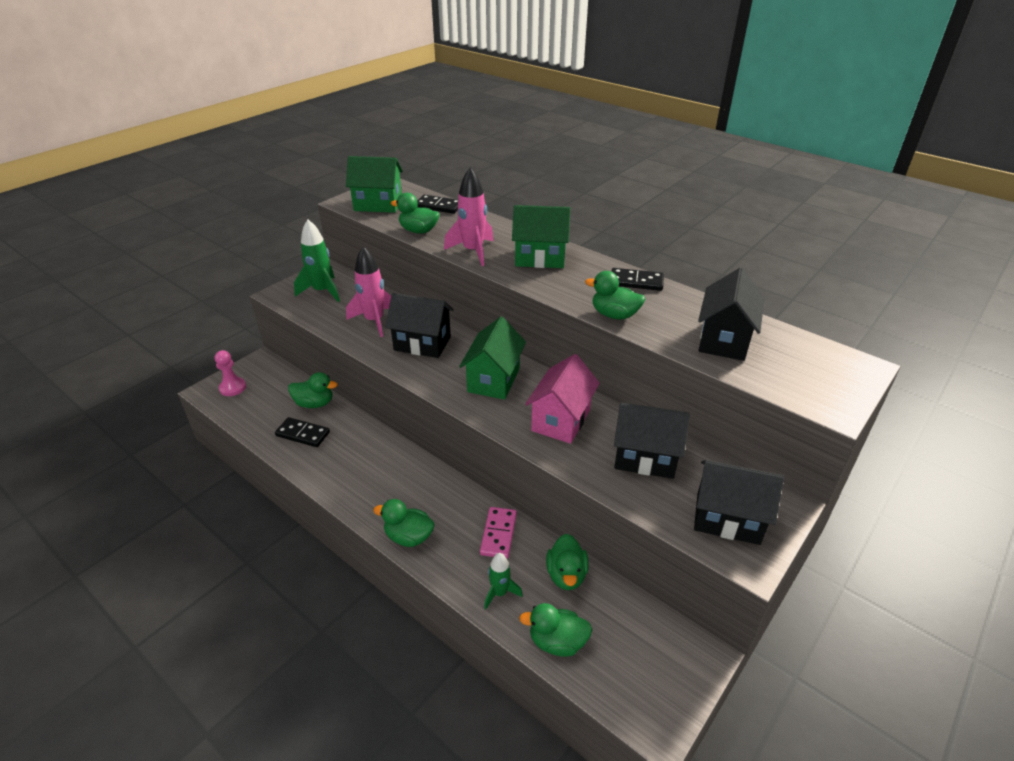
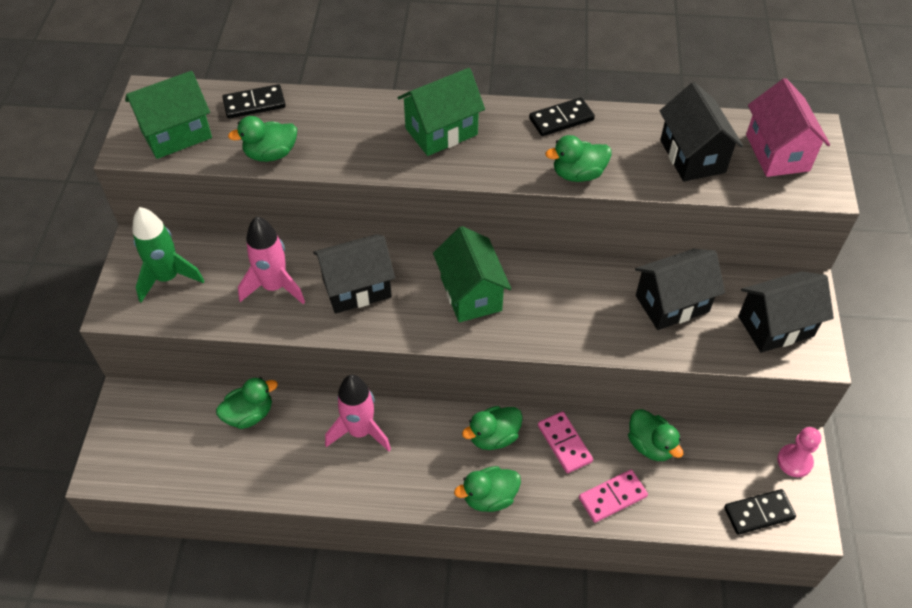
camera: 35 degrees left, 15 degrees up
pink pawn [215,350,246,396] -> pink pawn moved to [777,427,821,477]
black domino [275,417,330,447] -> black domino moved to [724,489,796,535]
pink rocket [444,168,494,266] -> pink rocket moved to [325,375,391,451]
green rocket [484,553,523,609] -> pink domino [579,470,648,523]
green duck [519,603,593,657] -> green duck moved to [462,406,523,450]
pink house [525,354,600,444] -> pink house moved to [746,78,830,177]

